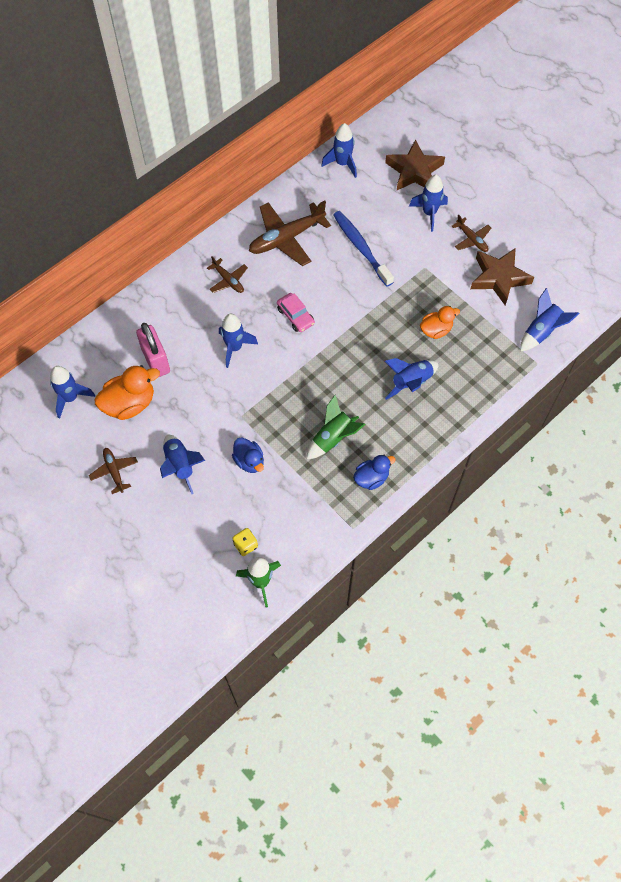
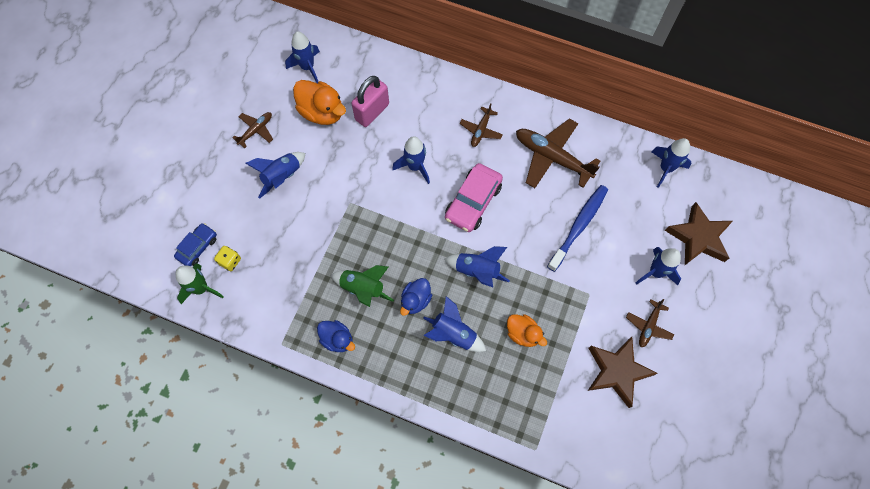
camera: 65 degrees right, 5 degrees up
blue duck [232,438,264,473] -> blue duck moved to [400,278,432,316]
pink car [277,293,315,332] -> pink car [445,163,503,232], size x1.61
blue rocket [520,288,580,352] -> blue rocket moved to [445,246,510,287]
none -> blue car [174,223,217,266]

